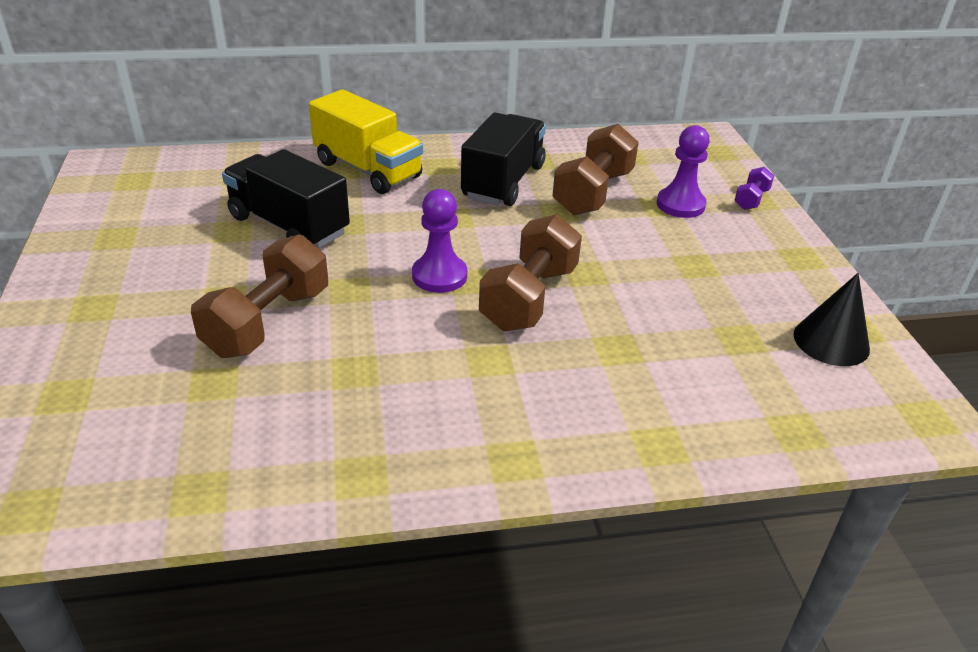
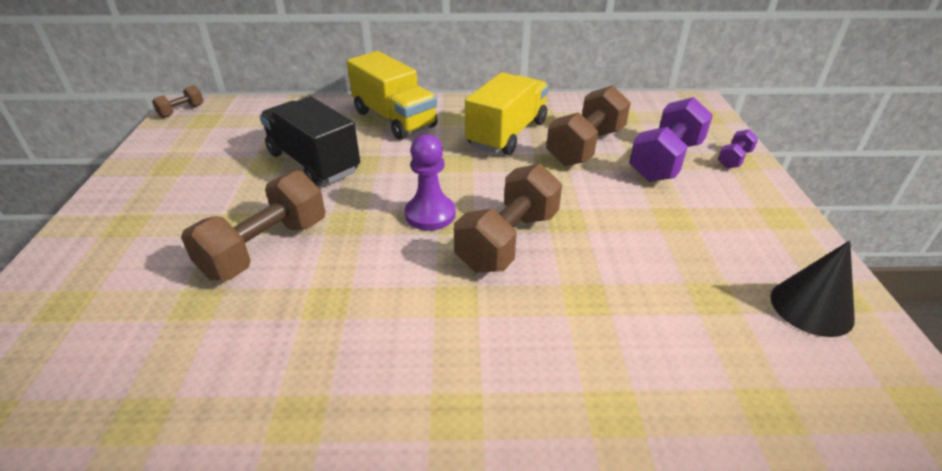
camera: 10 degrees right, 0 degrees up
black truck [461,112,546,206] -> yellow truck [465,72,549,155]
purple pawn [657,125,710,218] -> purple dumbbell [629,97,713,182]
none -> brown dumbbell [152,85,204,118]

